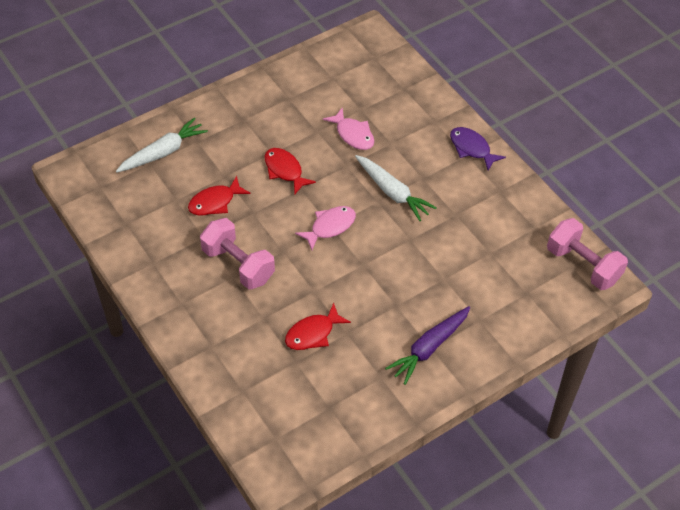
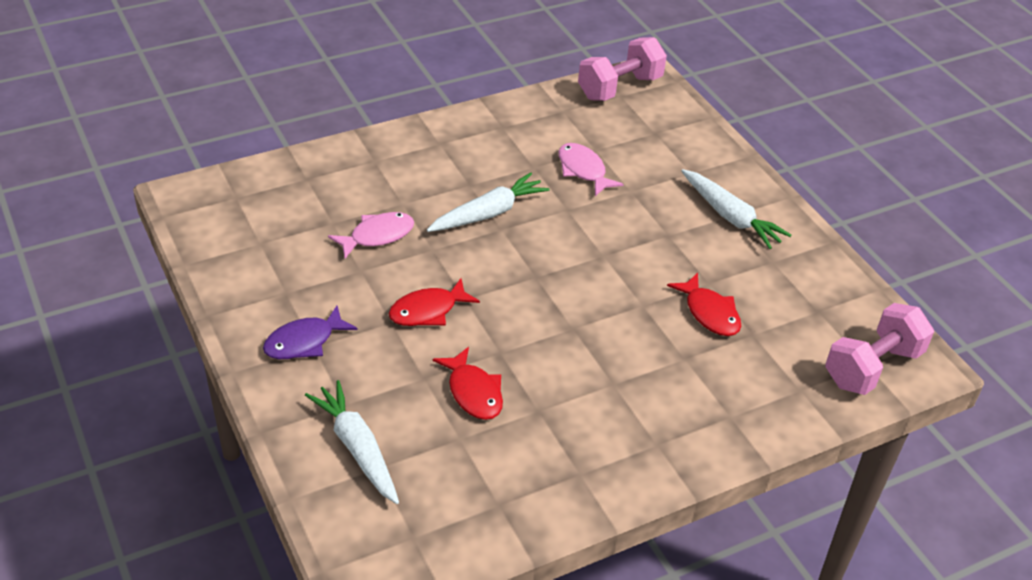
camera: 85 degrees left, 10 degrees down
pink dumbbell [200,218,275,290] -> pink dumbbell moved to [825,303,934,395]
pink fish [295,206,356,250] -> pink fish moved to [558,143,624,196]
purple carrot [385,306,470,385] -> white carrot [681,169,791,249]
purple fish [450,127,506,171] -> purple fish moved to [263,306,357,359]

